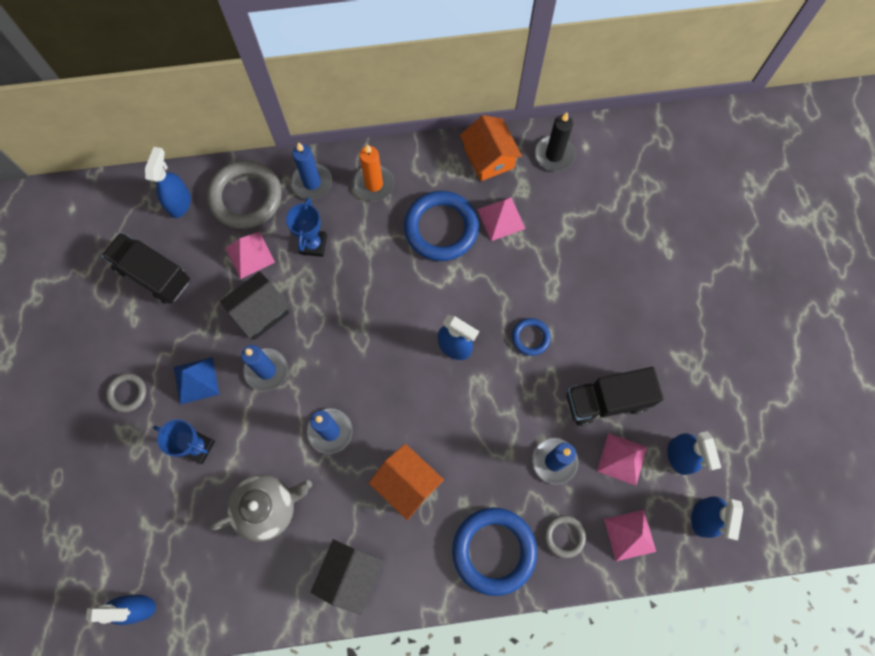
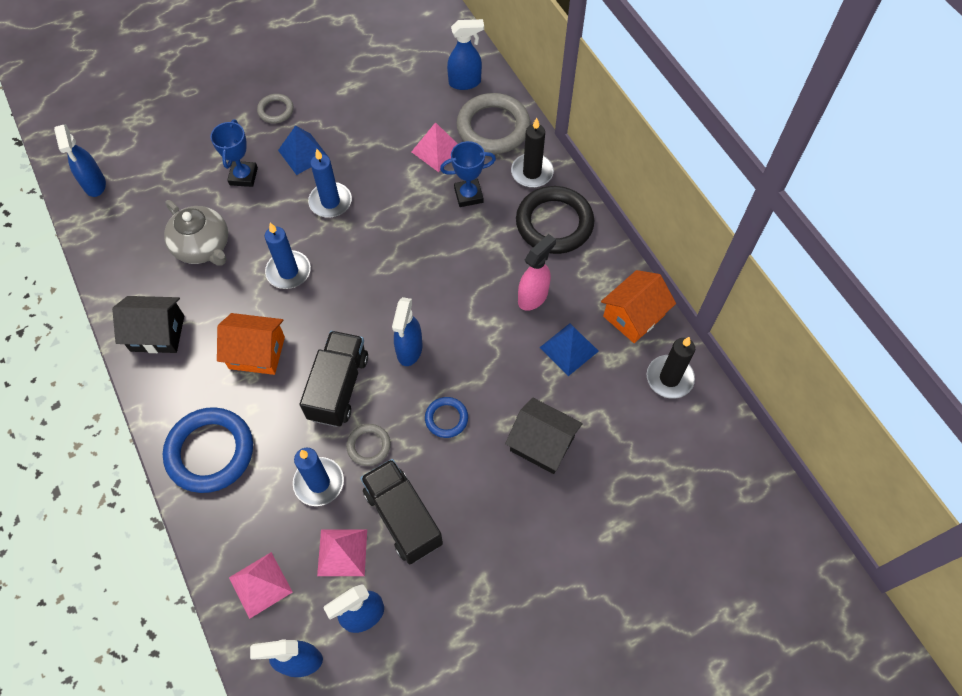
camera: 70 degrees right, 10 degrees down
black truck [101,232,190,304] -> black truck moved to [300,331,368,427]
black house [220,271,290,340] -> black house moved to [505,397,583,474]
blue candle [291,142,332,200] -> black candle [511,118,554,188]
orange candle [353,144,395,201] -> black ring [516,186,594,254]
orange house [369,444,444,520] -> orange house turned 75 degrees clockwise [217,313,285,375]
blue ring [404,191,479,261] -> pink spray bottle [518,234,556,311]
pink pyramid [477,197,525,241] -> blue pyramid [540,323,599,376]
grey ring [544,515,586,558] -> grey ring moved to [346,424,391,466]

